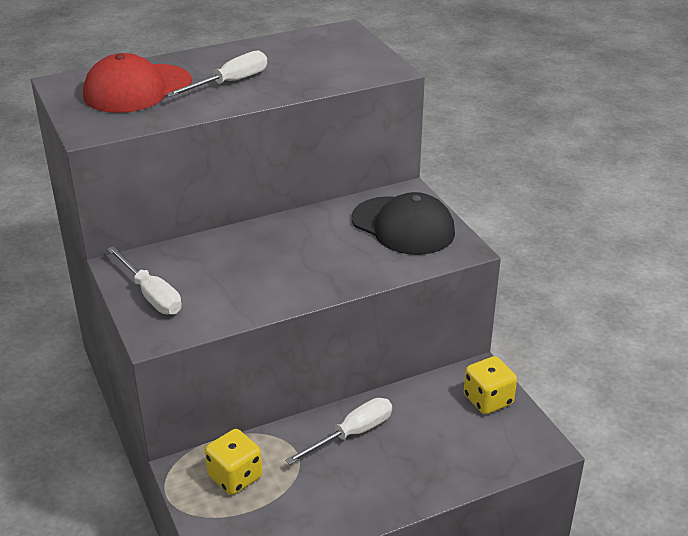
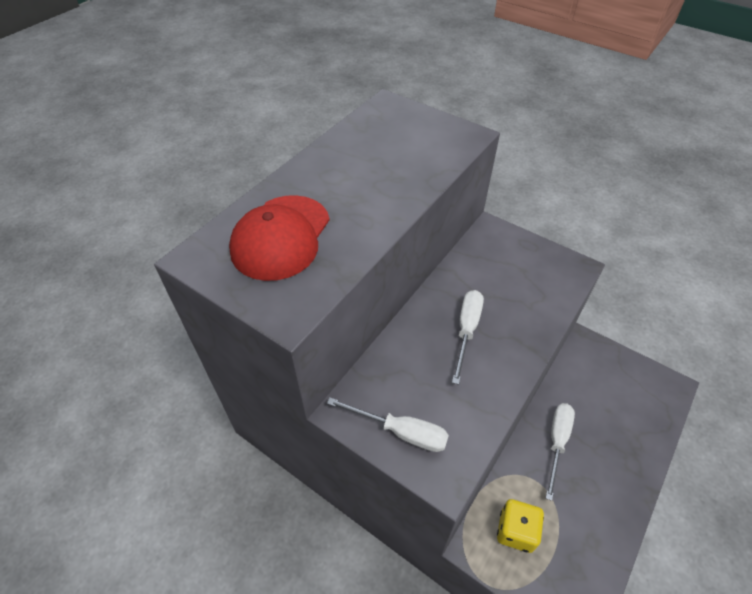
camera: 30 degrees left, 15 degrees up
white screwdriver [166,51,267,97] -> white screwdriver moved to [452,290,484,385]
black cap [352,192,455,255] -> none
yellow dice [464,356,517,414] -> none

